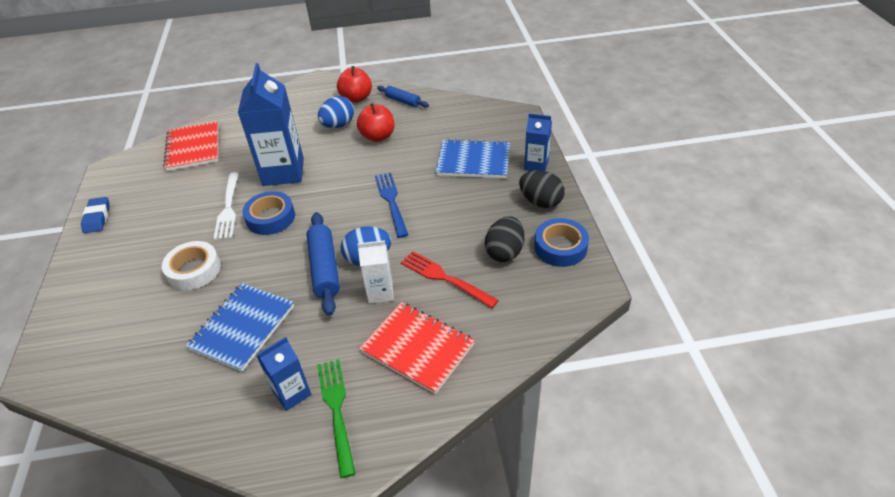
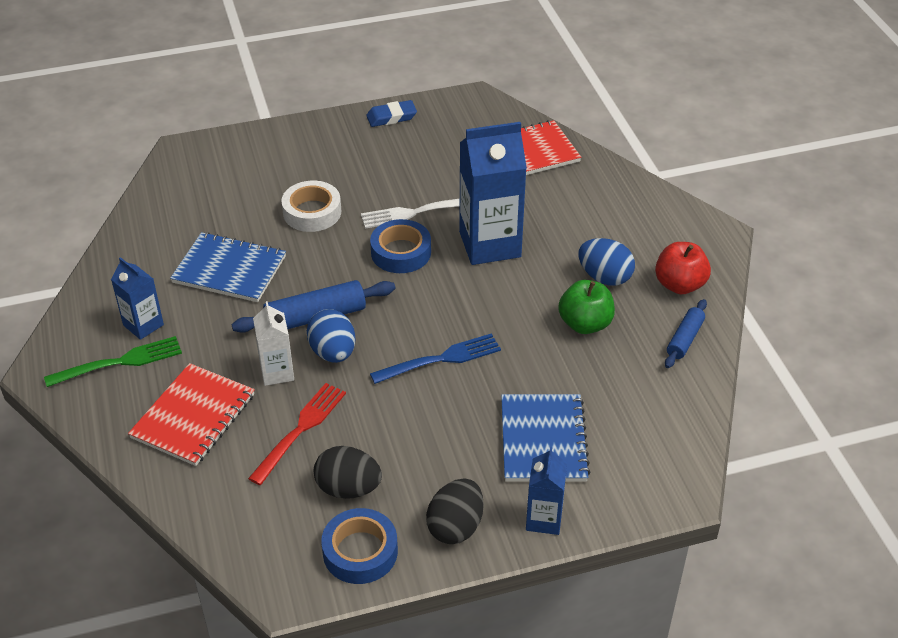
camera: 80 degrees right, 0 degrees up
red apple [357,103,394,142] -> green apple [558,280,615,334]

